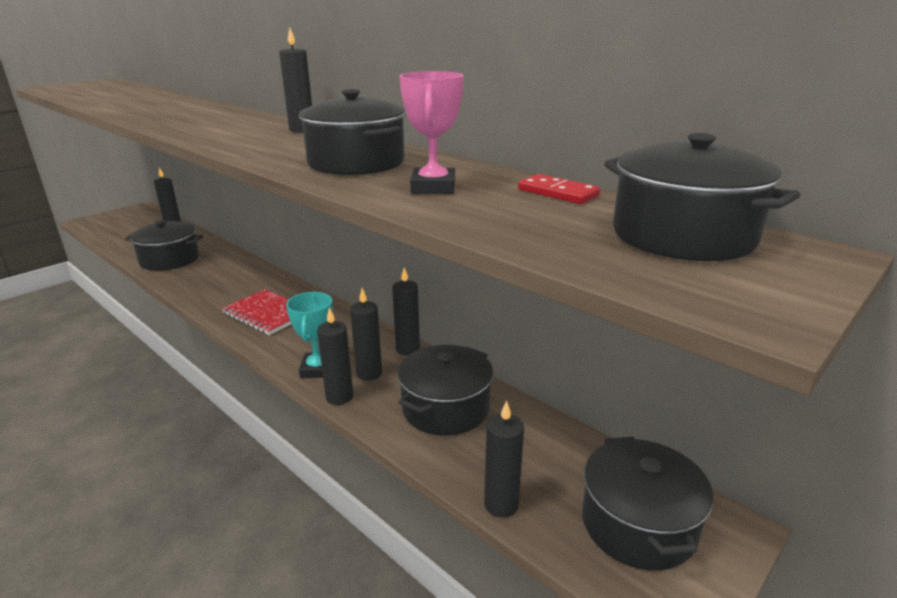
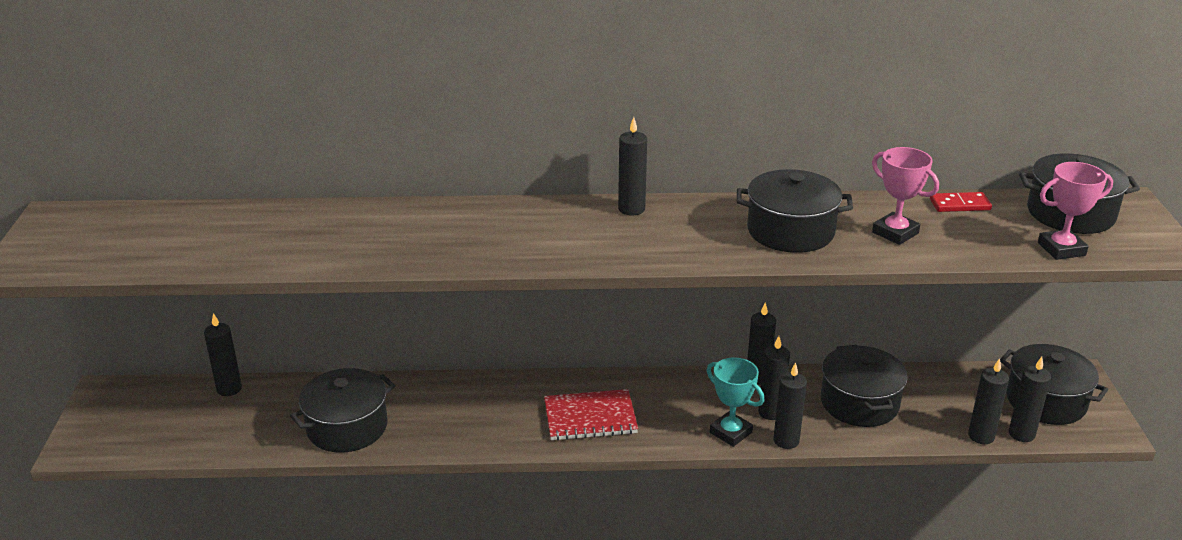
camera: 45 degrees left, 5 degrees up
none -> black candle [1009,357,1051,442]
none -> pink trophy [1038,162,1113,260]

